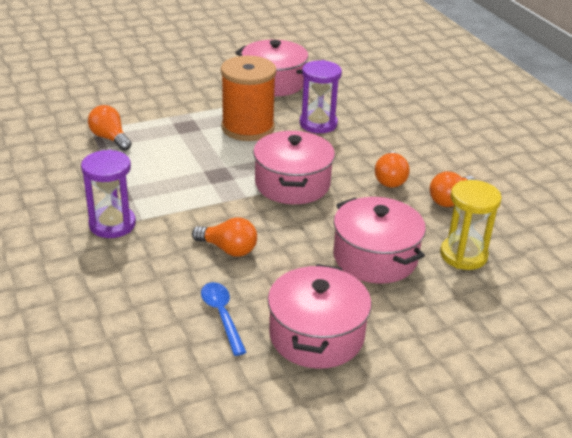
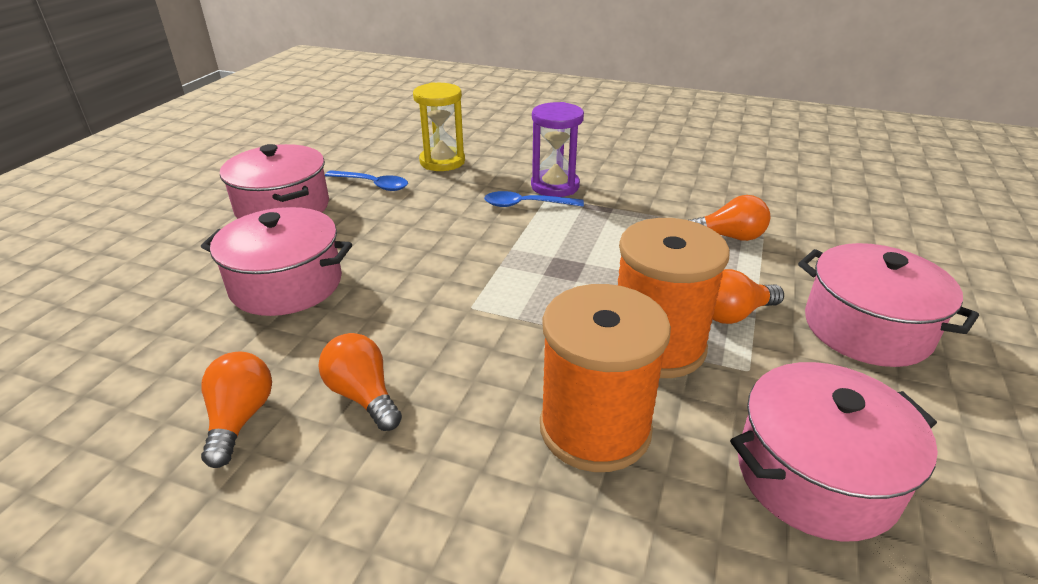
camera: 135 degrees right, 0 degrees up
orange light bulb [192,217,257,257] -> orange light bulb moved to [712,269,784,324]
pink pot [253,131,335,204] -> pink pot moved to [798,243,979,367]
purple hourglass [300,60,342,133] -> orange spool [540,284,671,472]
yellow hourglass [440,180,502,270] -> yellow hourglass moved to [413,82,465,171]
none -> blue spoon [484,191,584,207]

